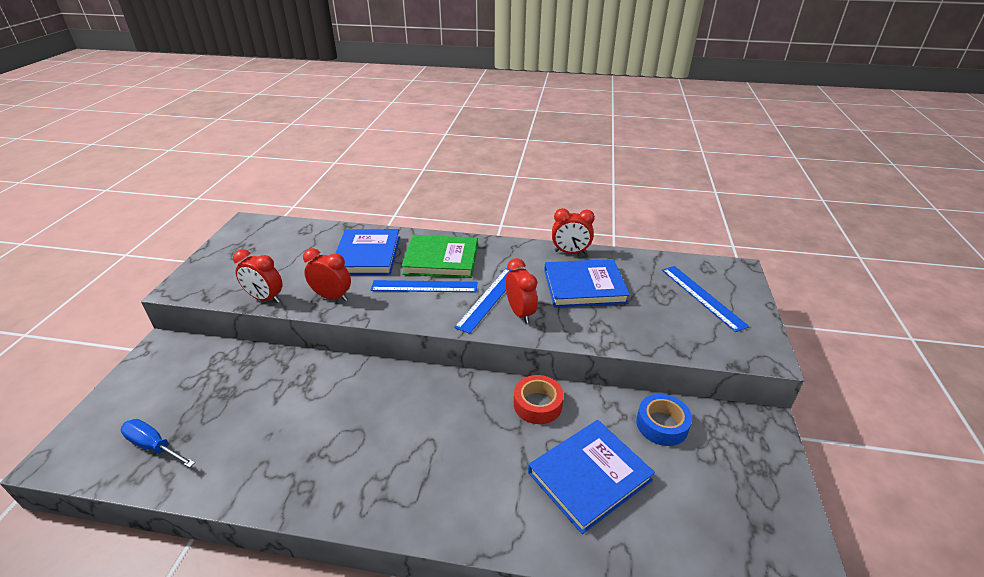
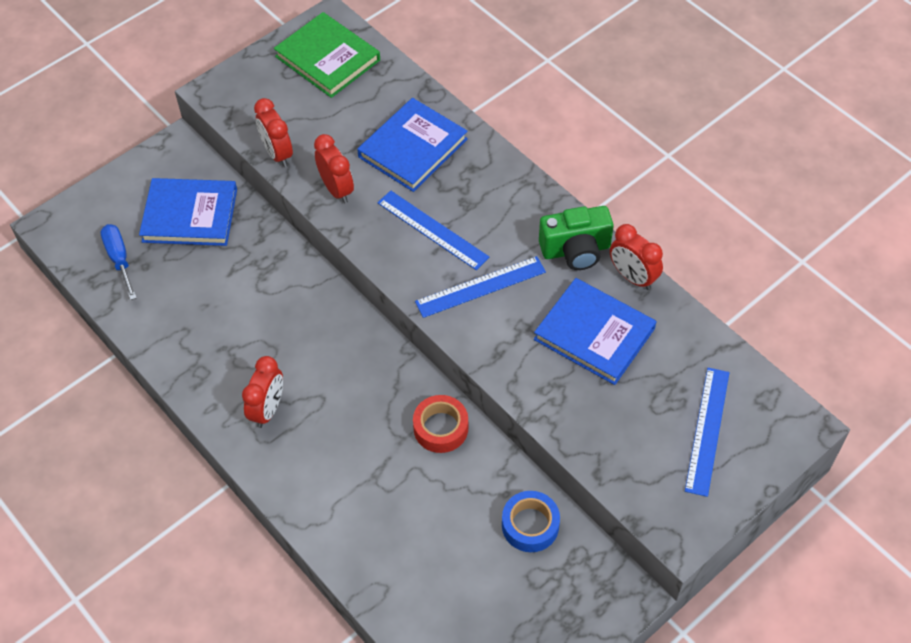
camera: 40 degrees right, 20 degrees up
green book [401,235,478,278] -> green book moved to [274,12,380,98]
red clock [506,258,538,323] -> red clock moved to [242,356,283,428]
blue book [528,420,655,534] -> blue book moved to [139,178,237,246]
none -> green camera [539,206,614,270]

